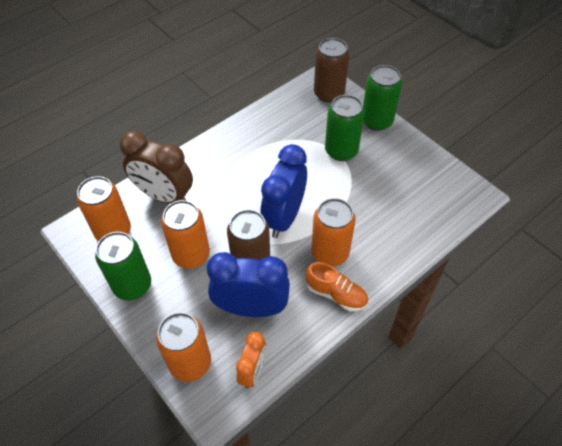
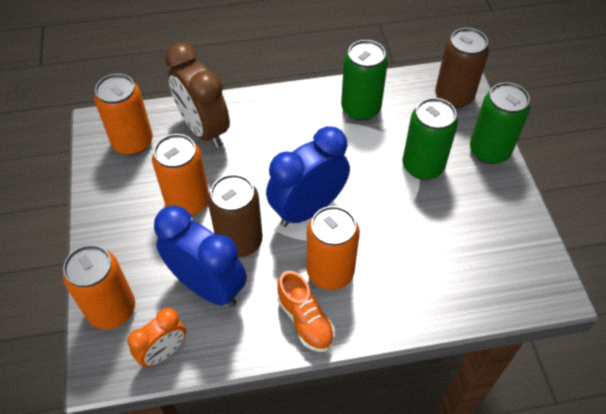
camera: 30 degrees right, 0 degrees up
green can [95,232,151,301] -> green can moved to [341,40,388,121]

